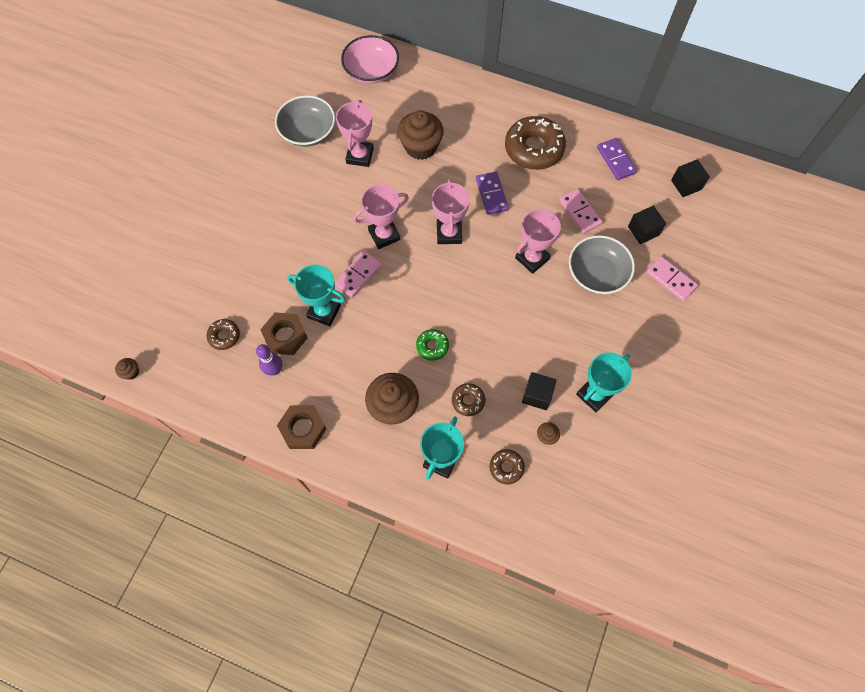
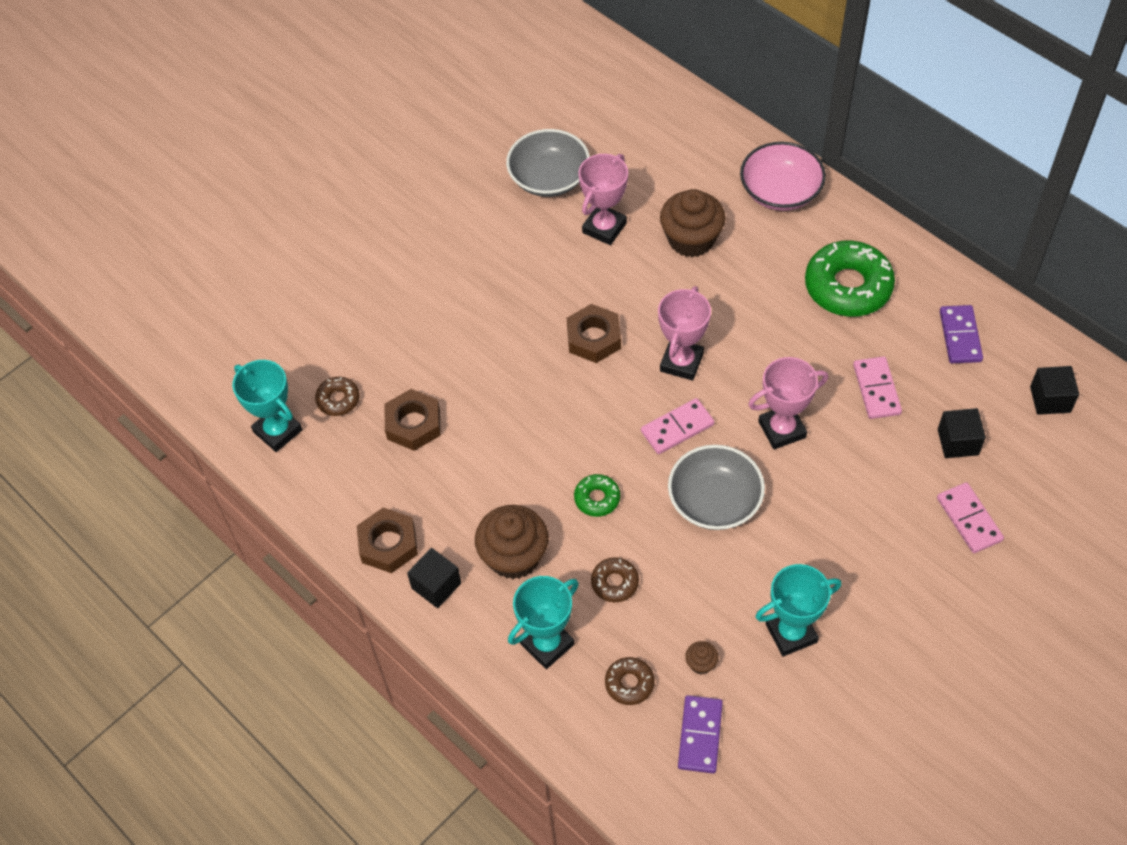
camera: 25 degrees right, 10 degrees down
brown cupcake [115,358,139,380] -> none
purple bowling pin [256,344,282,376] -> none
turquoise trophy [287,265,346,326] -> turquoise trophy moved to [232,360,303,452]
pink domino [335,251,382,297] -> pink domino moved to [641,398,714,454]
pink bowl [341,35,399,84] -> pink bowl moved to [740,142,826,211]
pink trophy [353,184,409,249] -> brown nut [567,304,621,363]
purple domino [476,172,509,215] -> purple domino moved to [678,695,723,773]
brown donut [505,116,566,170] -> green donut [805,241,895,317]
black cube [522,372,557,410] -> black cube moved to [407,548,461,608]
grey bowl [569,235,635,294] -> grey bowl moved to [668,445,765,530]

